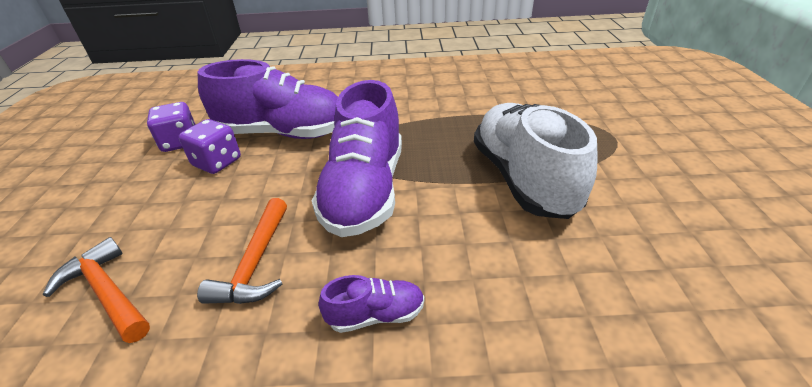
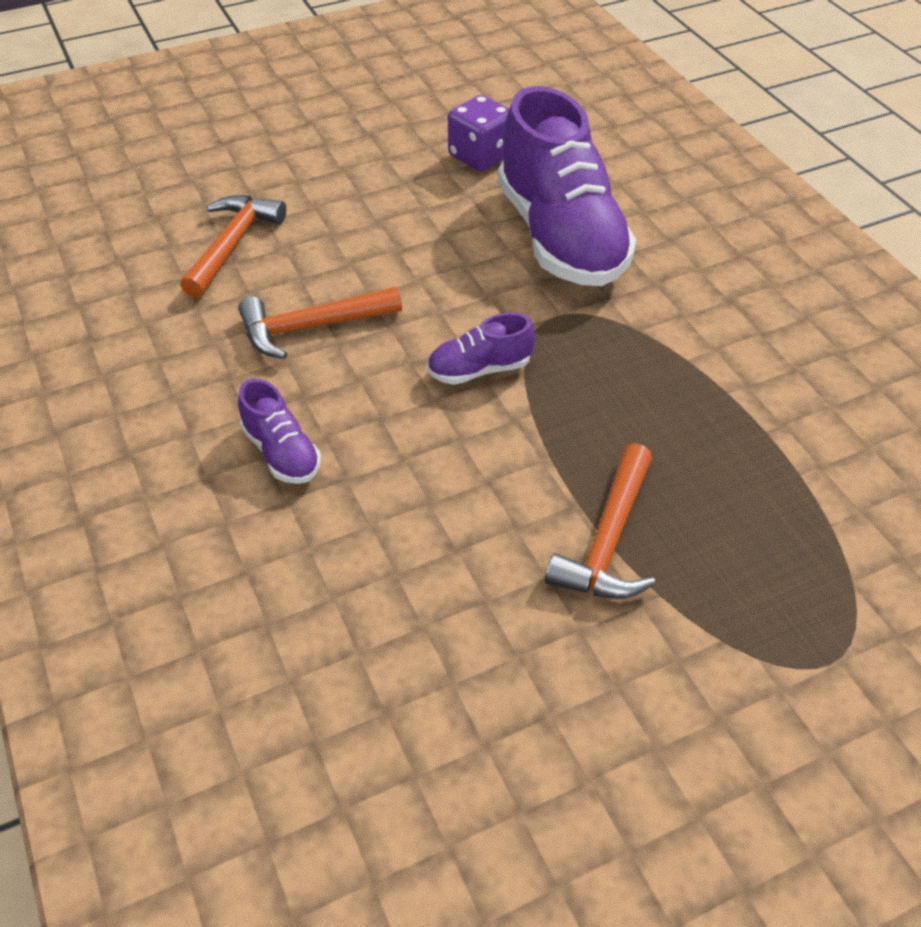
camera: 65 degrees right, 10 degrees up
purple dice [179,119,241,174] -> none
purple shoe [312,80,402,237] -> purple shoe [427,313,535,385], size x0.44
white shoe [474,103,597,219] -> orange hammer [545,443,656,599]

